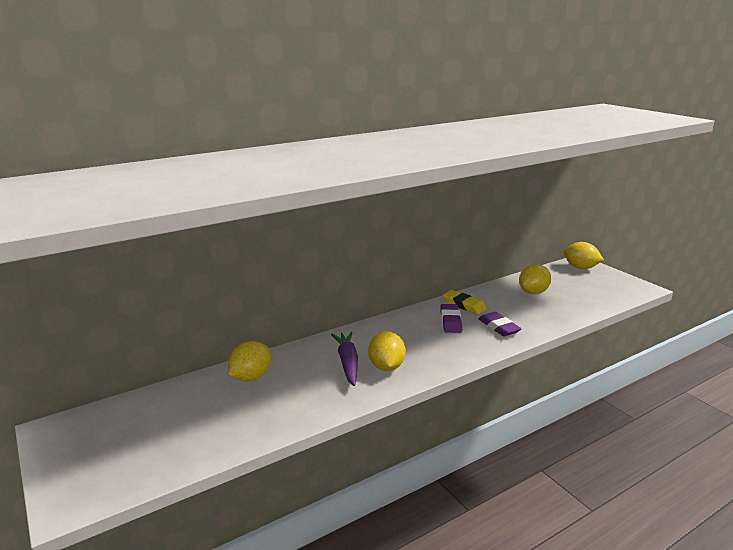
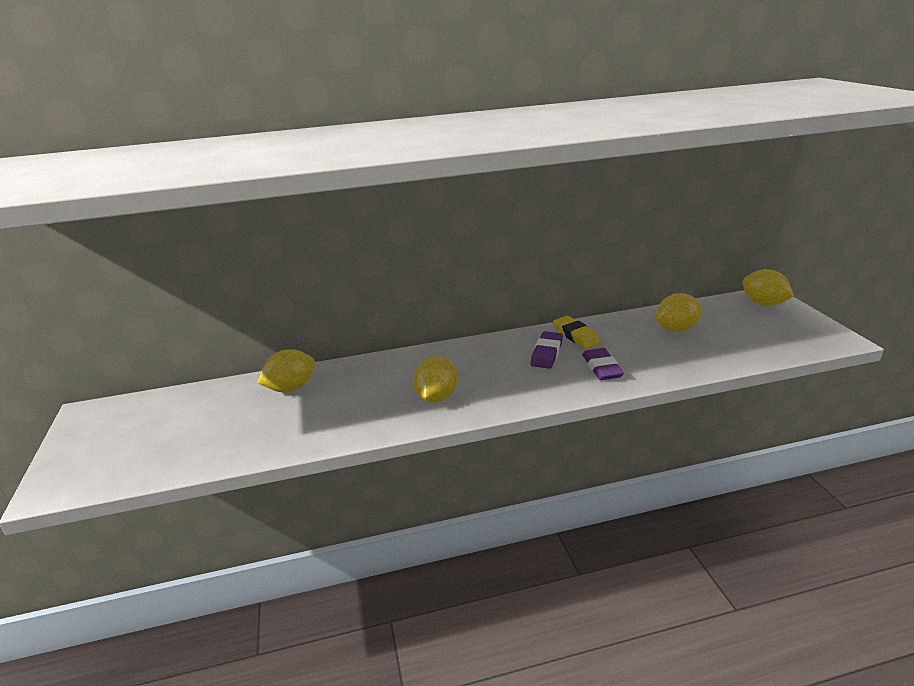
camera: 20 degrees right, 5 degrees up
purple carrot [331,332,358,386] -> none

